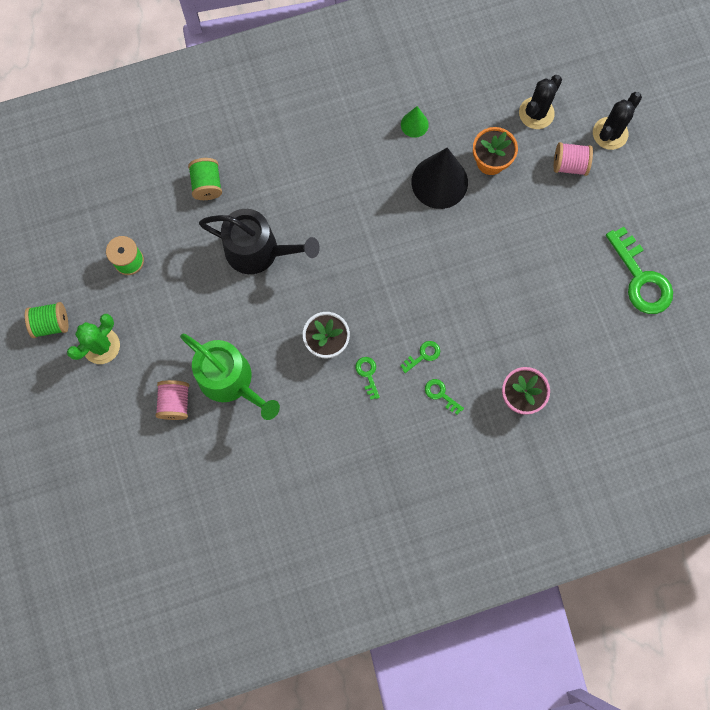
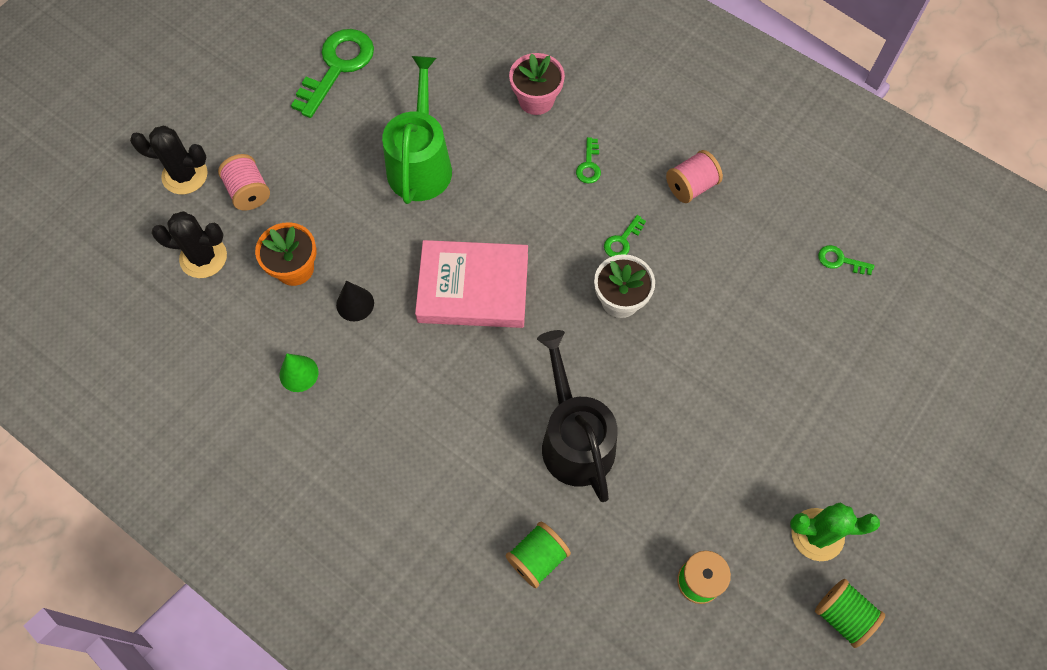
camera: 125 degrees left, 10 degrees down
pink spool [155,380,189,420] -> pink spool moved to [666,150,723,203]
green watering can [180,333,280,420] -> green watering can moved to [382,56,452,204]
green key [400,341,440,373] -> green key moved to [818,245,875,275]
black cone [412,147,468,209] -> black cone [336,281,374,321], size x0.50
none -> pink book [415,240,528,328]

